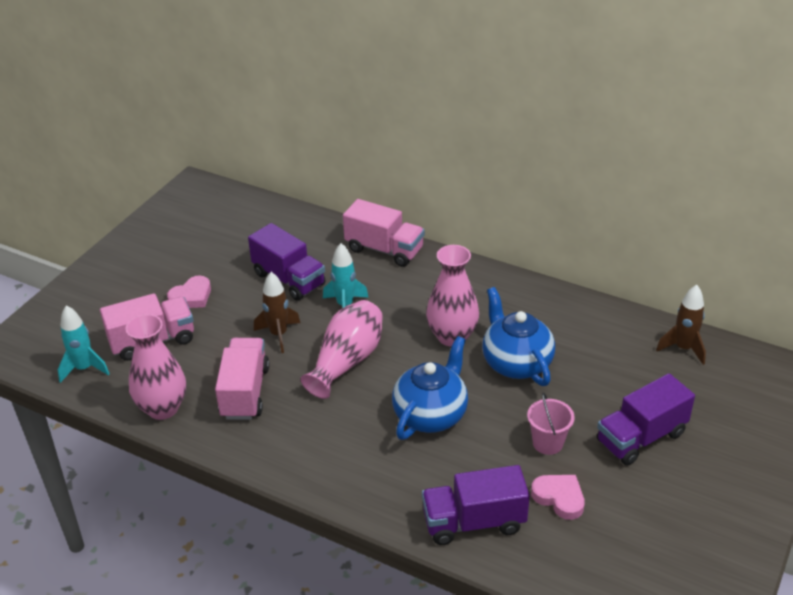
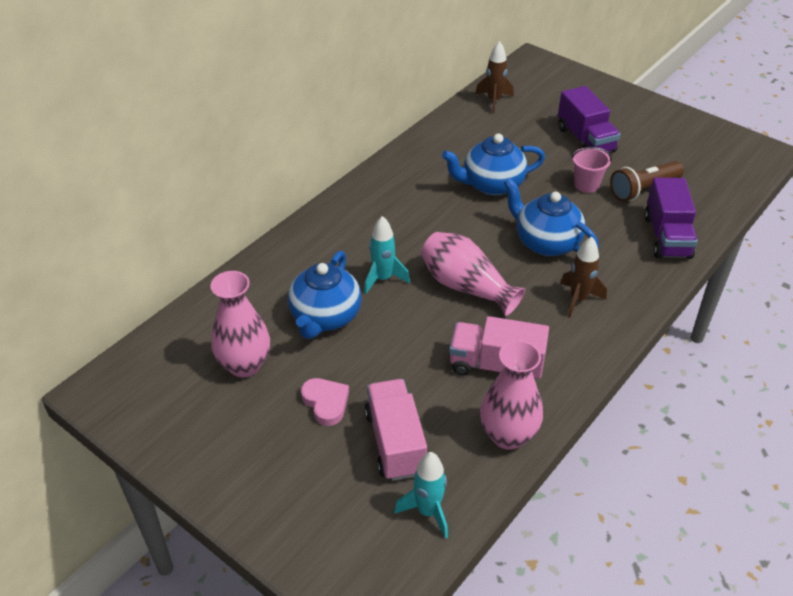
camera: 80 degrees left, 5 degrees up
purple truck [248,223,326,300] -> blue teapot [288,251,362,339]
brown rocket [254,272,300,353] -> brown rocket moved to [560,236,607,318]
pink truck [343,199,425,267] -> none
pink vase [426,245,479,347] -> pink vase moved to [211,271,270,377]
pink heart [531,475,585,520] -> brown flashlight [610,161,684,201]

